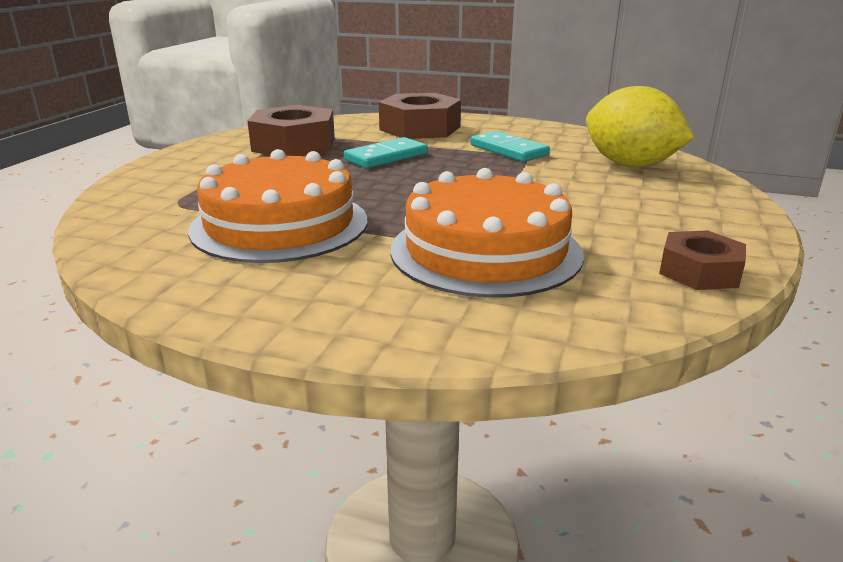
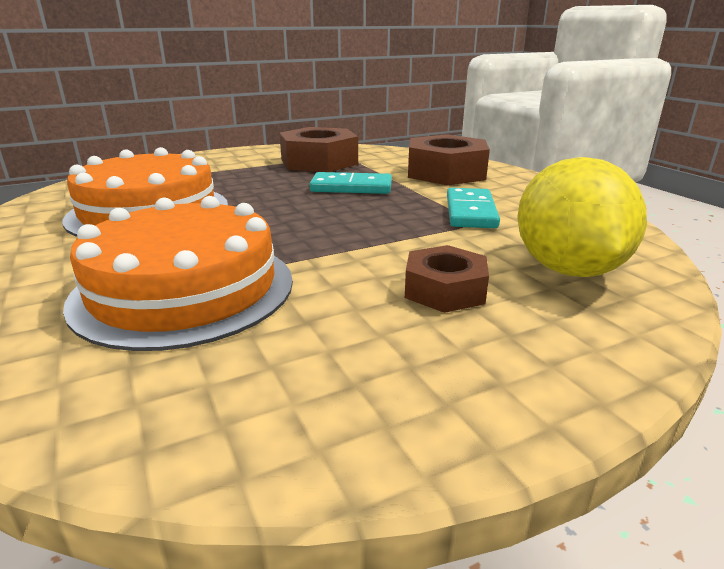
camera: 45 degrees right, 0 degrees up
brown nut [659,230,746,290] -> brown nut moved to [405,245,489,313]

